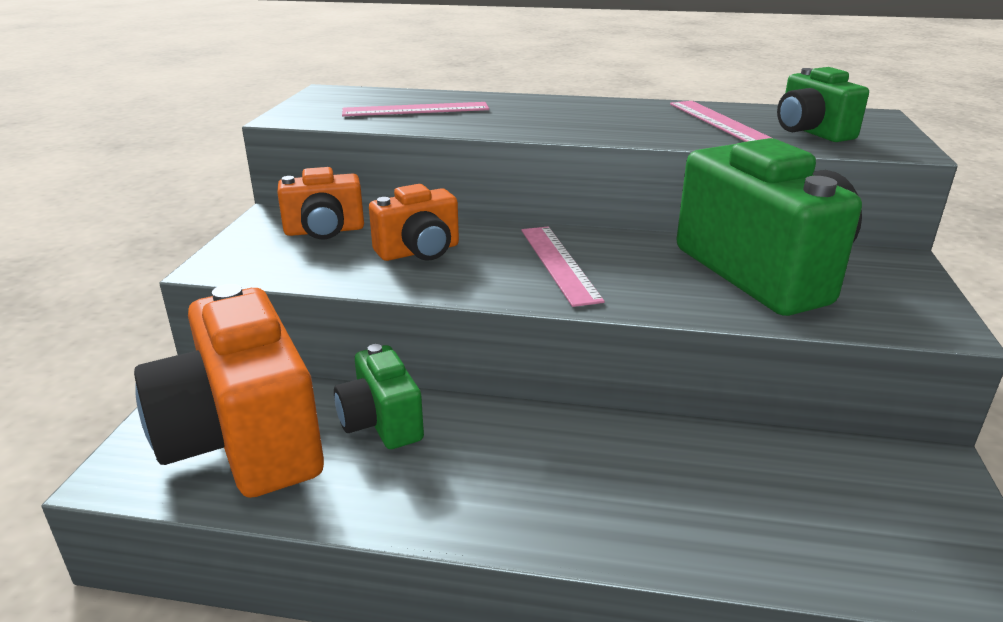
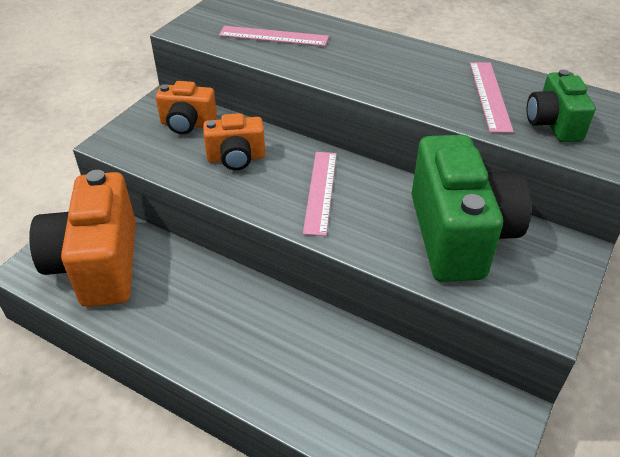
camera: 20 degrees right, 15 degrees up
green camera [334,344,424,449] -> none

